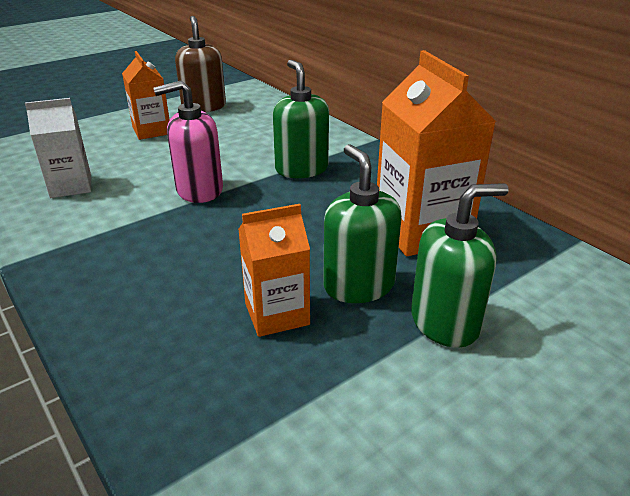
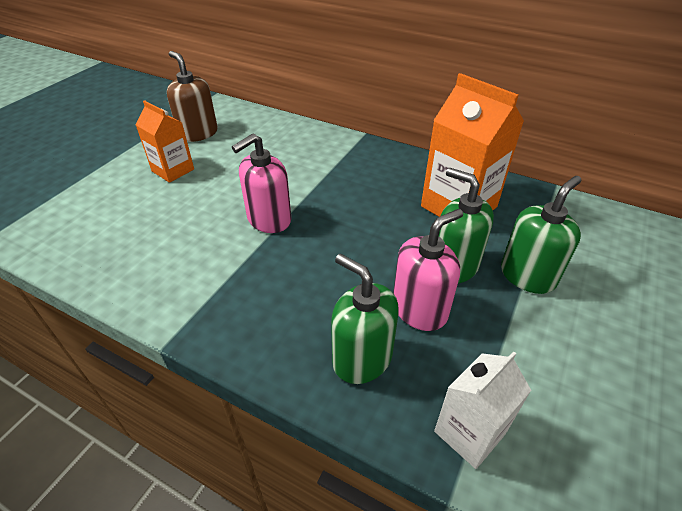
camera: 25 degrees left, 10 degrees up
white carton [25,98,91,198] -> white carton moved to [434,351,531,469]
orange carton [238,204,310,337] -> pink soap dispenser [393,209,463,331]
green soap dispenser [273,60,329,178] -> green soap dispenser moved to [331,254,399,384]

